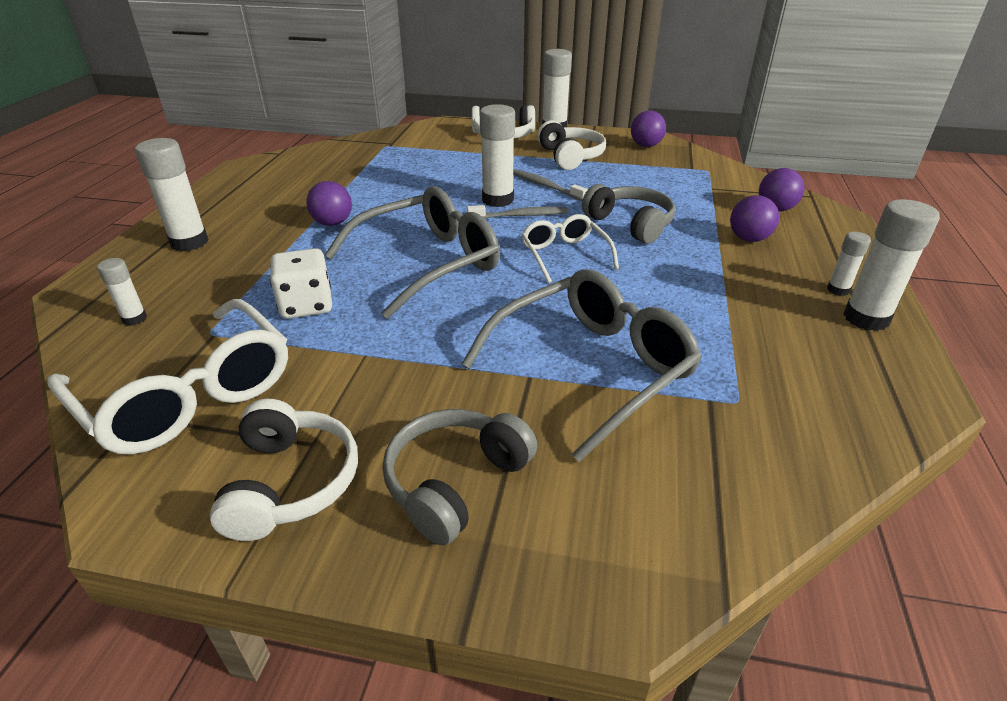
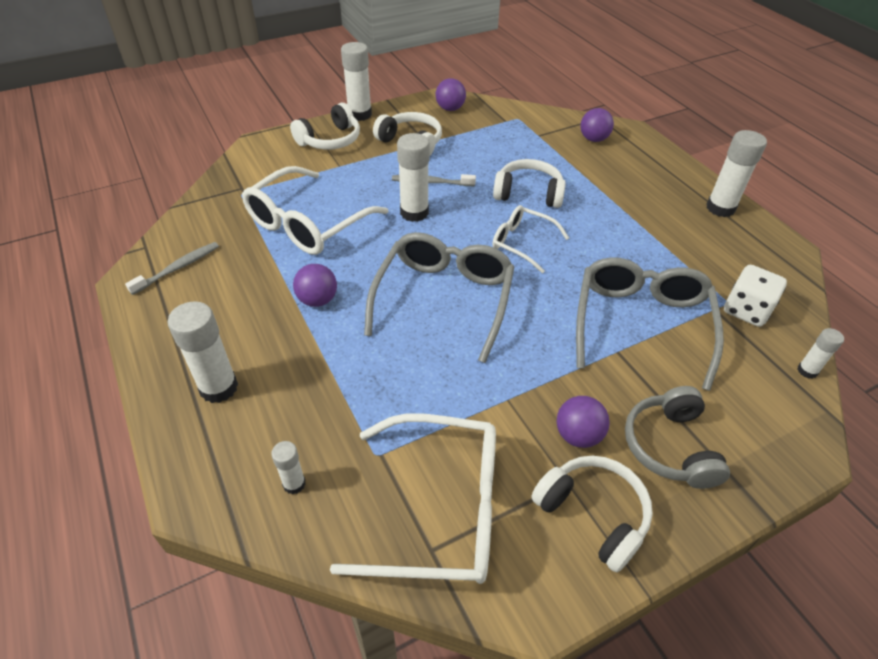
camera: 40 degrees left, 10 degrees up
white dice [270,248,332,319] -> white dice moved to [724,265,787,327]
grey toothbrush [467,205,569,219] -> grey toothbrush moved to [125,242,219,295]
grey headphones [582,184,675,244] -> white headphones [493,159,566,208]
purple ball [730,195,779,242] -> purple ball moved to [557,396,610,448]
white glue stick [827,232,871,296] -> white glue stick moved to [798,328,844,379]
none -> white glasses [242,166,389,255]

